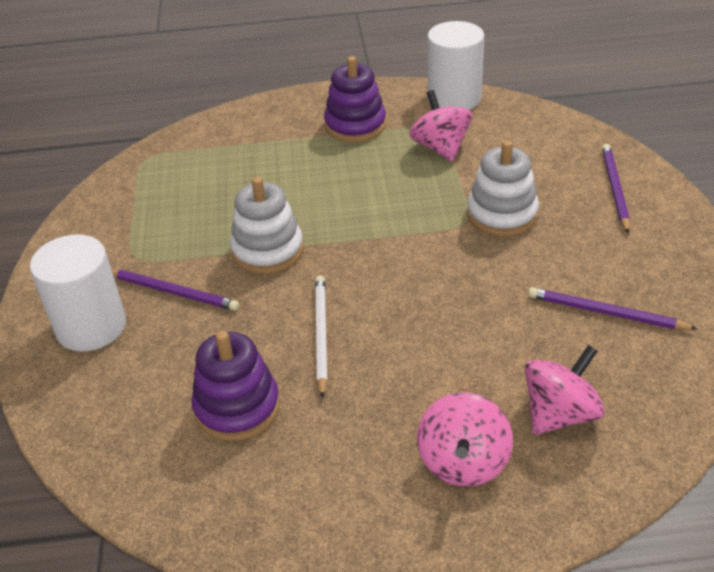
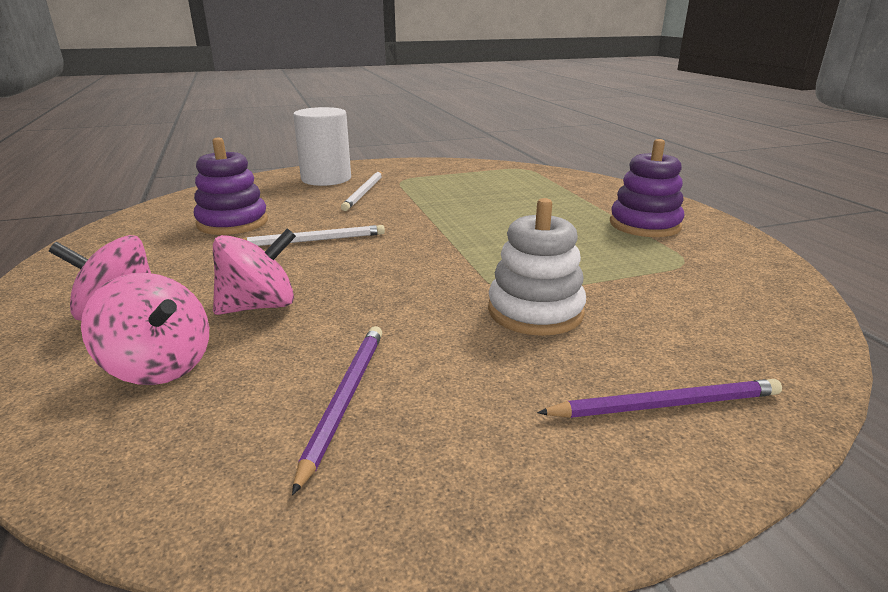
camera: 75 degrees right, 15 degrees down
purple pencil [111,269,239,311] -> white pencil [341,171,383,211]
white stacking toy [230,177,304,274] -> none
pink spinning top [409,90,473,162] -> pink spinning top moved to [213,228,296,315]
white cylinder [427,21,484,110] -> none

